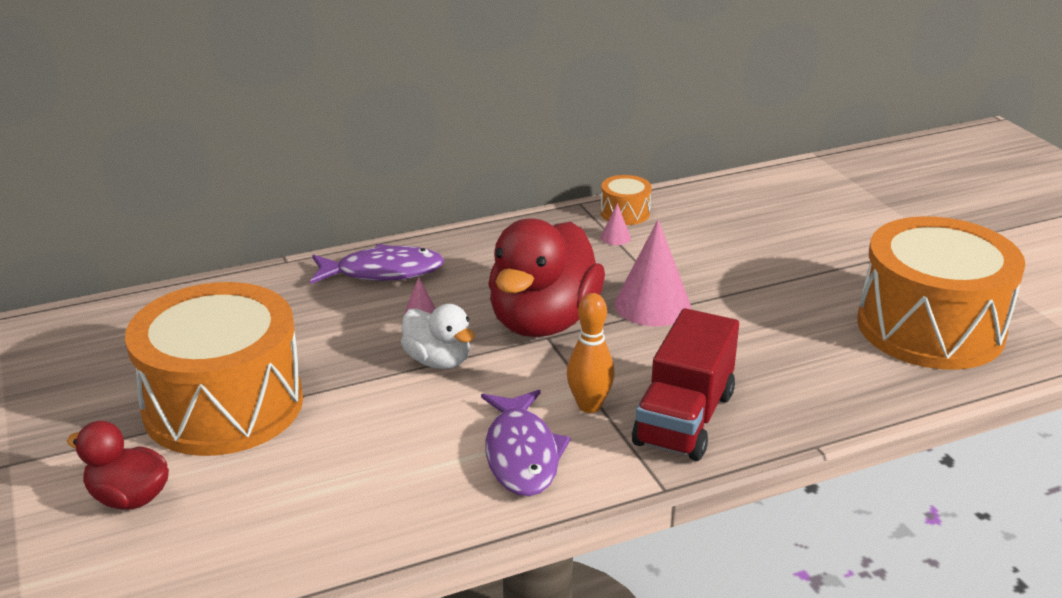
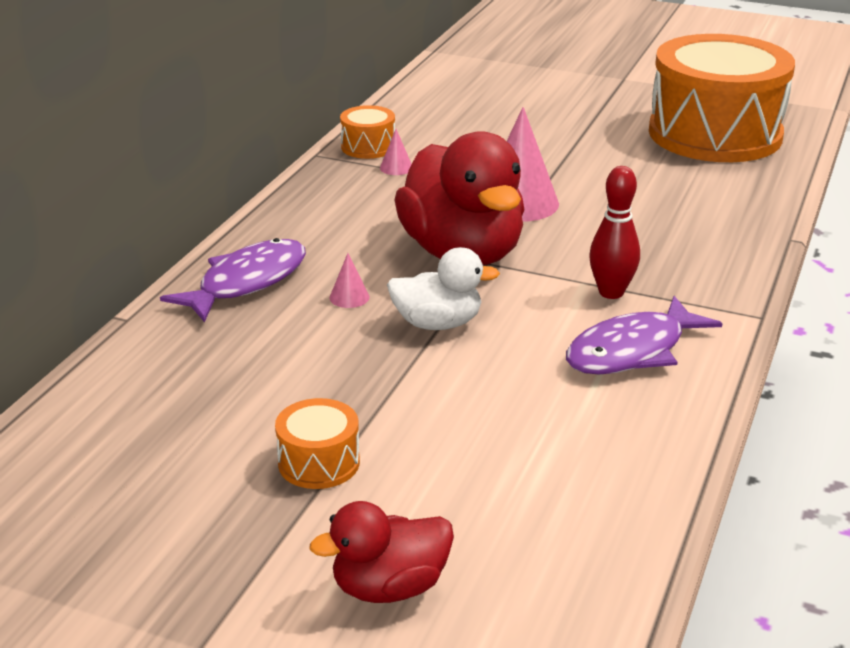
camera: 45 degrees left, 0 degrees up
orange drum [125,282,303,456] -> orange drum [275,398,360,489], size x0.40
purple fish [481,390,571,497] -> purple fish turned 105 degrees clockwise [566,296,723,374]
orange bowling pin [567,293,615,413] -> red bowling pin [589,166,640,299]
red truck [632,308,739,461] -> none

